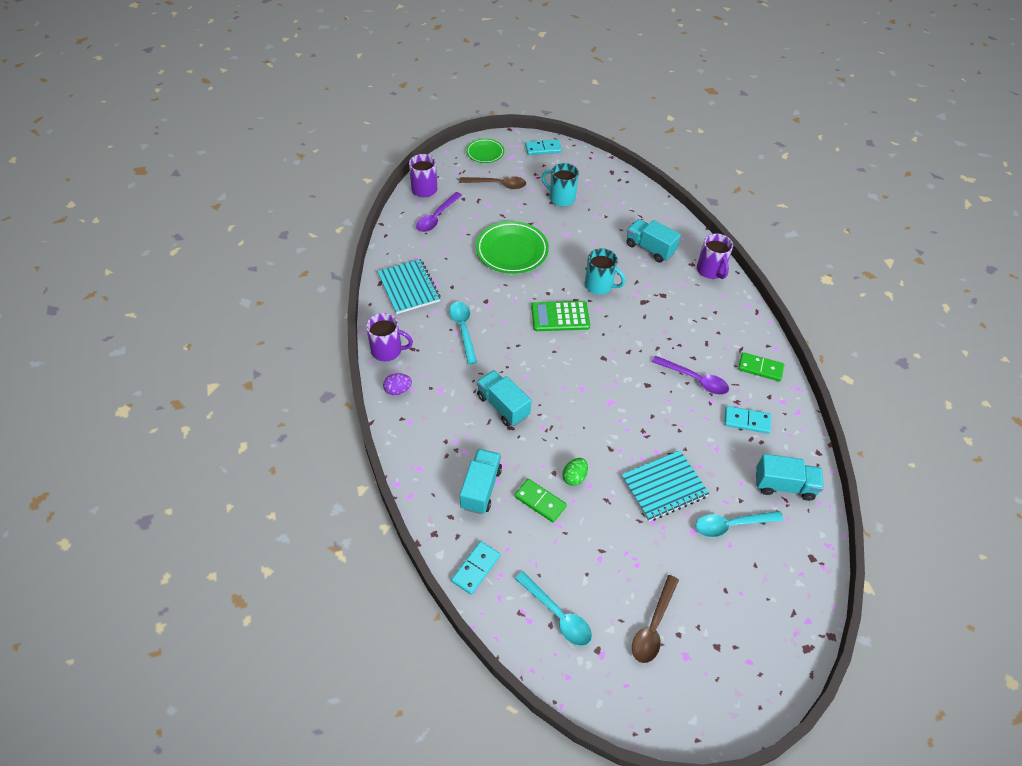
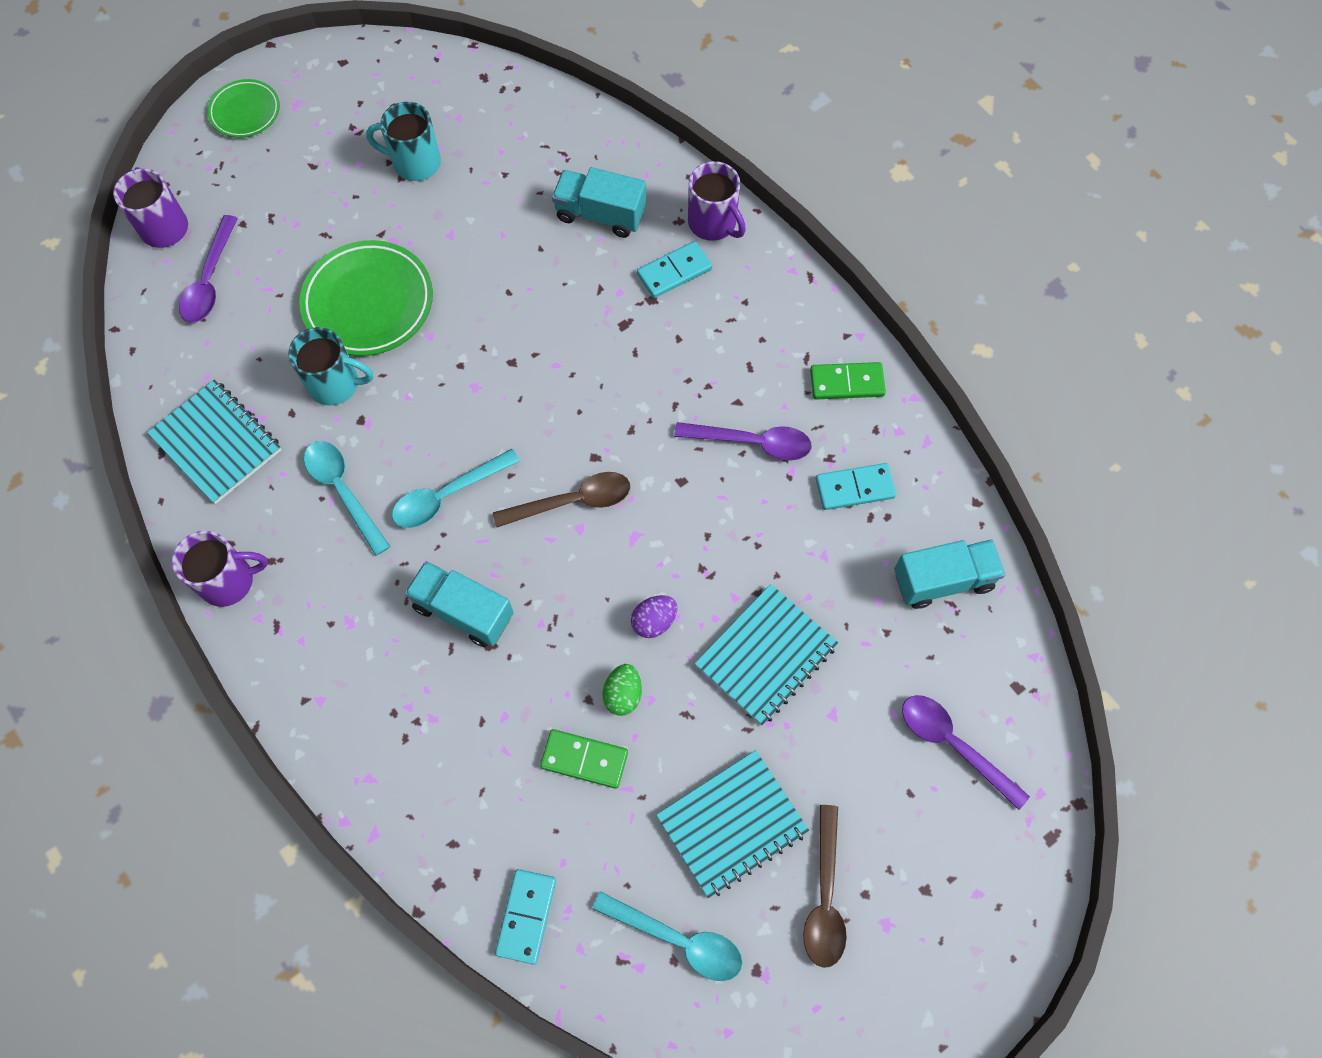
camera: 20 degrees left, 15 degrees up
purple egg [383,373,412,395] -> purple egg moved to [631,595,677,638]
brown spoon [459,176,526,189] -> brown spoon moved to [493,472,630,527]
turquoise truck [460,449,502,514] -> none
turquoise domino [525,139,562,155] -> turquoise domino moved to [637,241,712,298]
green calculator [531,301,590,331] -> none
turquoise mug [585,248,625,294] -> turquoise mug moved to [288,327,373,406]
turquoise spoon [696,511,783,537] -> turquoise spoon moved to [392,449,520,528]
none -> turquoise notebook [656,750,809,898]
none -> purple spoon [902,695,1030,810]

